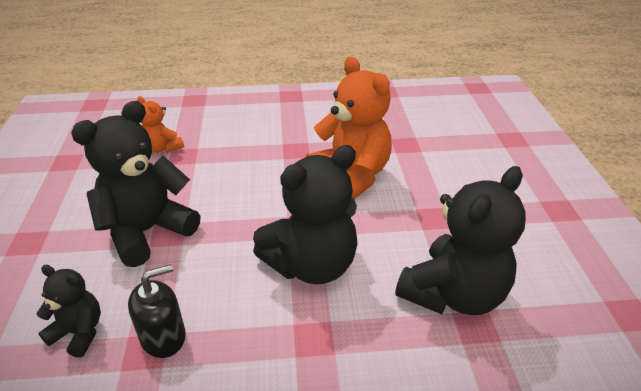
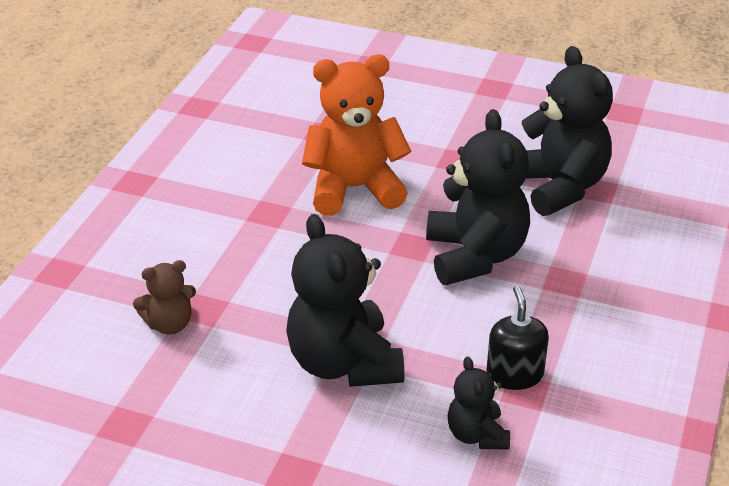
camera: 65 degrees left, 0 degrees up
black teddy bear [36,265,101,358] -> black teddy bear turned 60 degrees counterclockwise [447,357,510,450]
orange teddy bear [137,96,184,153] -> brown teddy bear [133,260,196,335]

